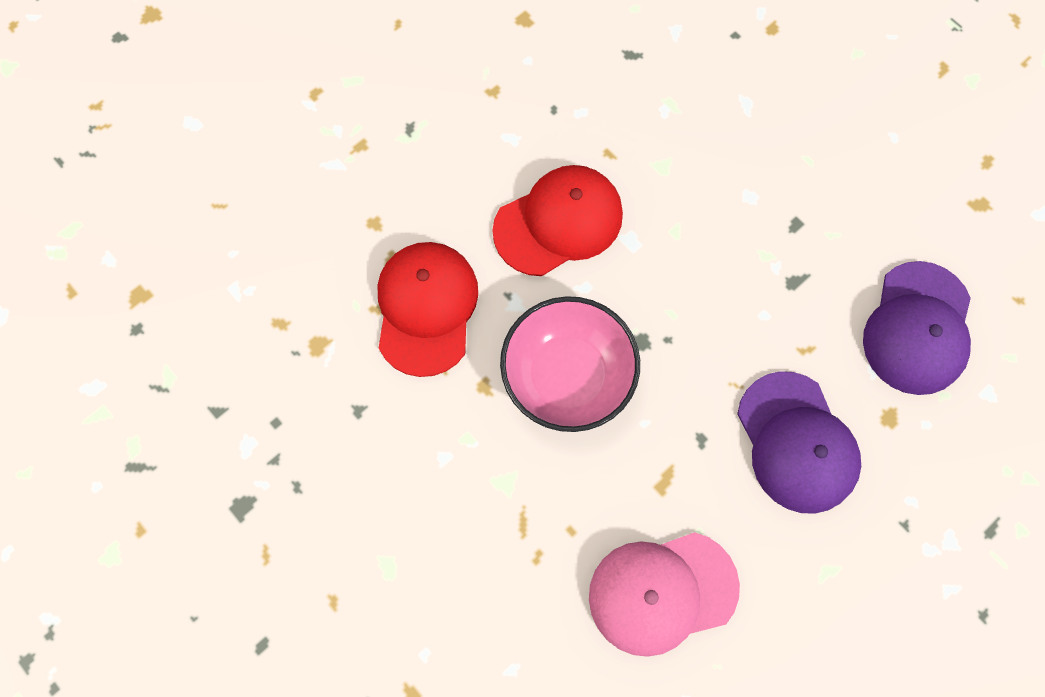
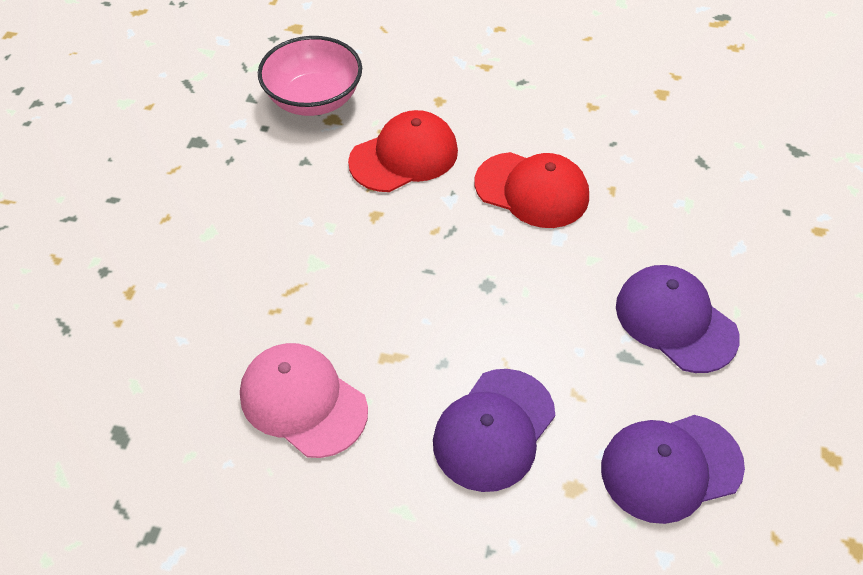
camera: 55 degrees right, 20 degrees down
pink bowl [500,296,640,432] -> pink bowl moved to [258,36,362,116]
none -> purple cap [616,265,740,373]

